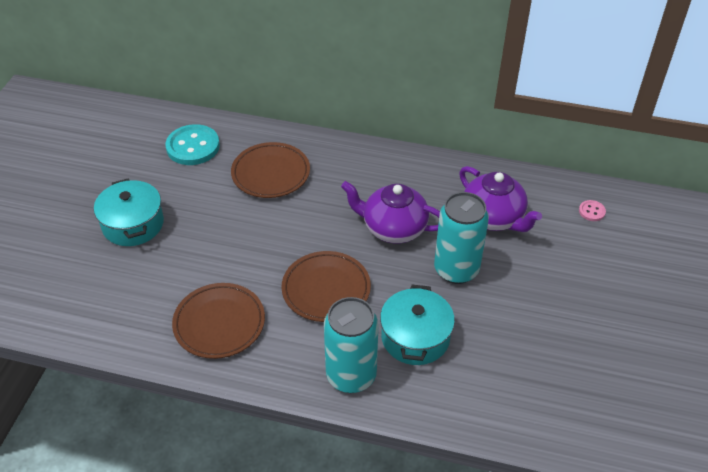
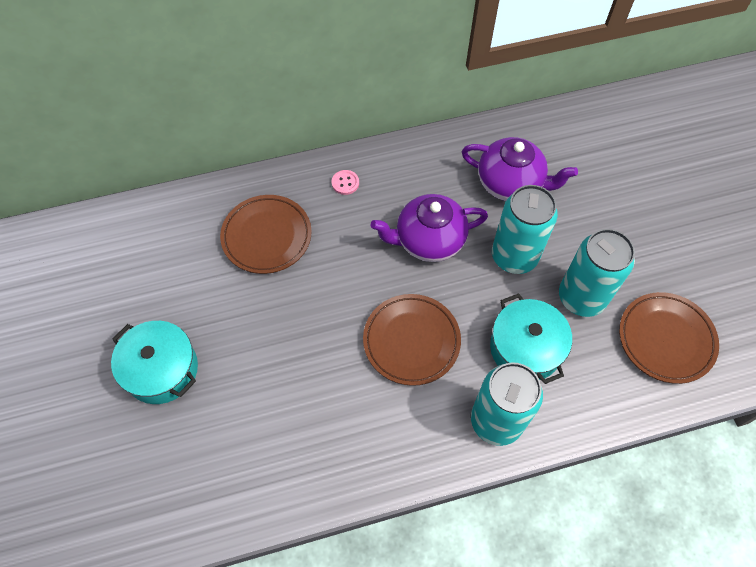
camera: 30 degrees left, 15 degrees up
turquoise button [165,124,220,165] -> none
brown plate [172,283,265,359] -> brown plate moved to [619,292,719,384]
pink button [579,200,606,221] -> pink button moved to [332,170,359,195]
none -> turquoise can [559,229,635,317]

